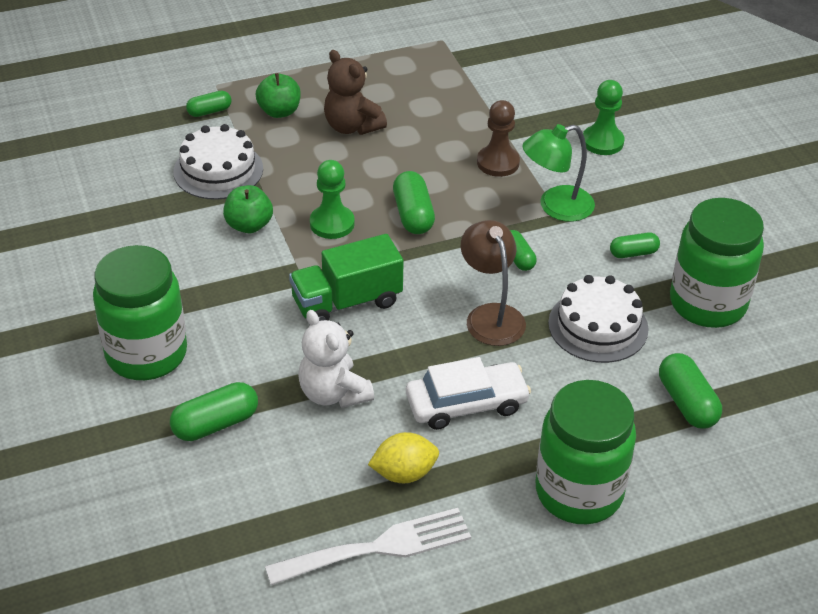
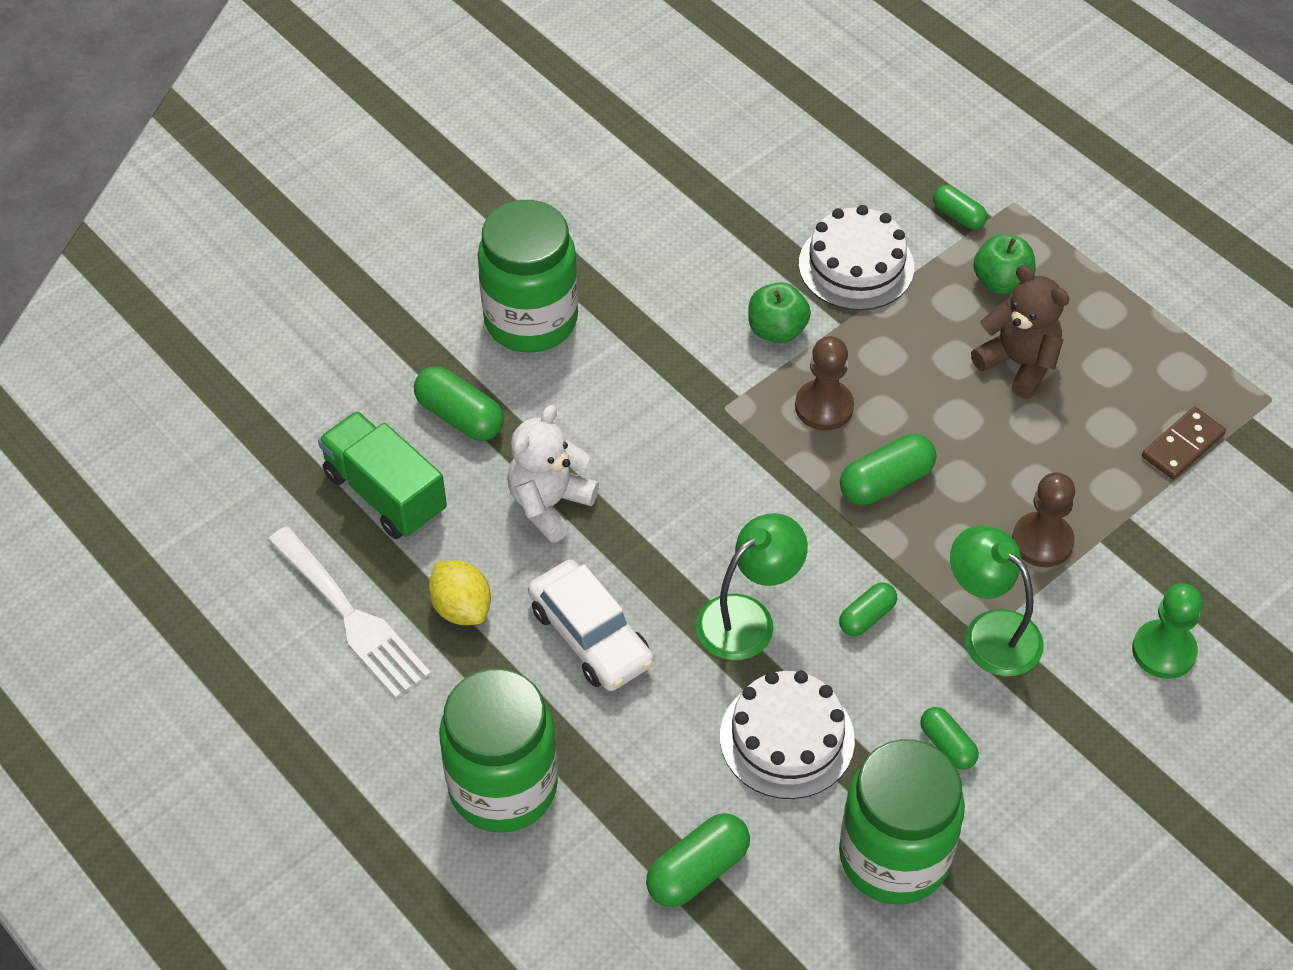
camera: 70 degrees right, 10 degrees up
green truck [289,234,404,321] -> green truck moved to [318,411,447,539]
green pawn [310,160,355,239] -> brown pawn [795,336,854,431]
brown teddy bear [324,50,387,135] -> brown teddy bear turned 105 degrees clockwise [971,265,1069,399]
brown lamp [461,220,526,346] -> green lamp [696,513,808,660]
none -> brown domino [1142,407,1226,480]

